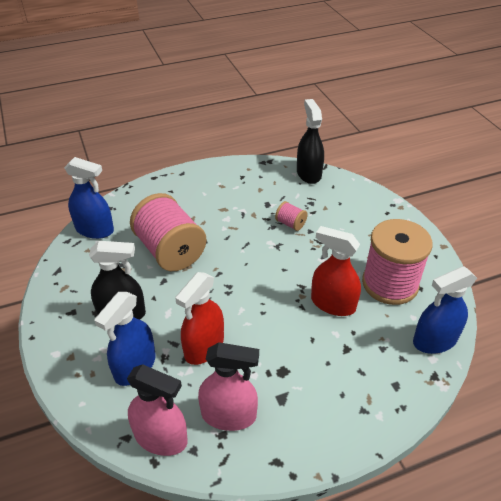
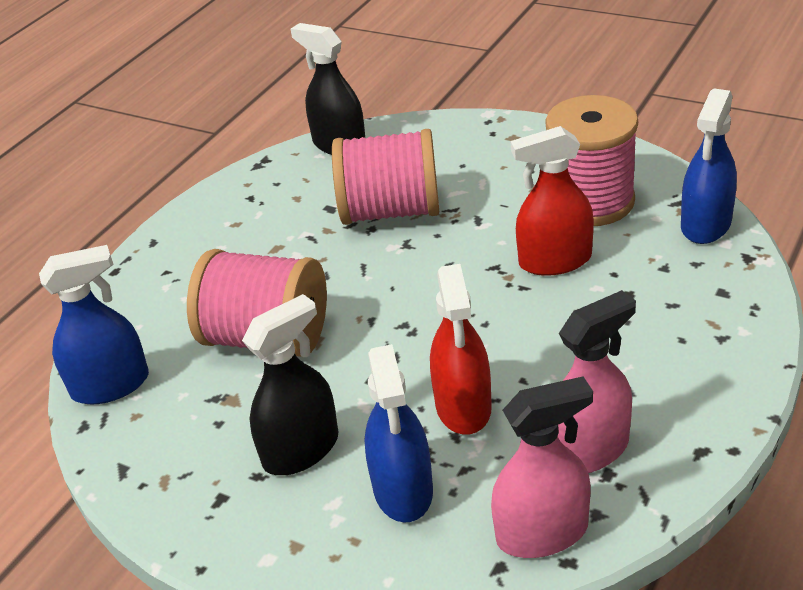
camera: 35 degrees left, 5 degrees down
pink spool [275,201,308,231] -> pink spool [332,129,439,225], size x2.32

